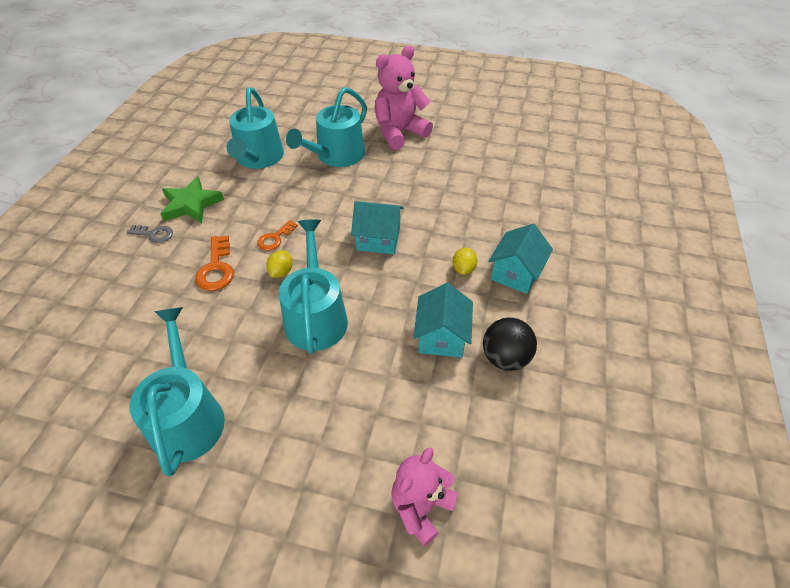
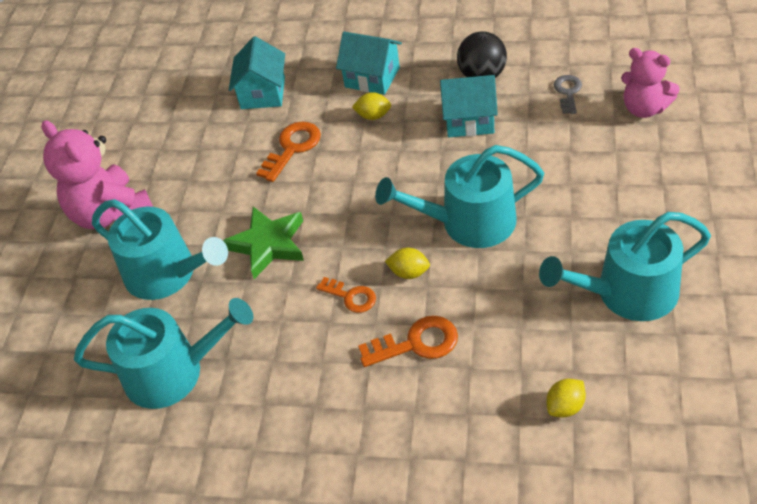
camera: 90 degrees left, 0 degrees up
grey key [127,225,173,243] -> grey key moved to [554,75,582,114]
green star [160,177,224,223] -> green star moved to [223,207,304,279]
turquoise house [351,201,403,254] -> turquoise house moved to [229,36,285,109]
none -> orange key [256,121,321,182]
none -> yellow lemon [546,379,586,418]

